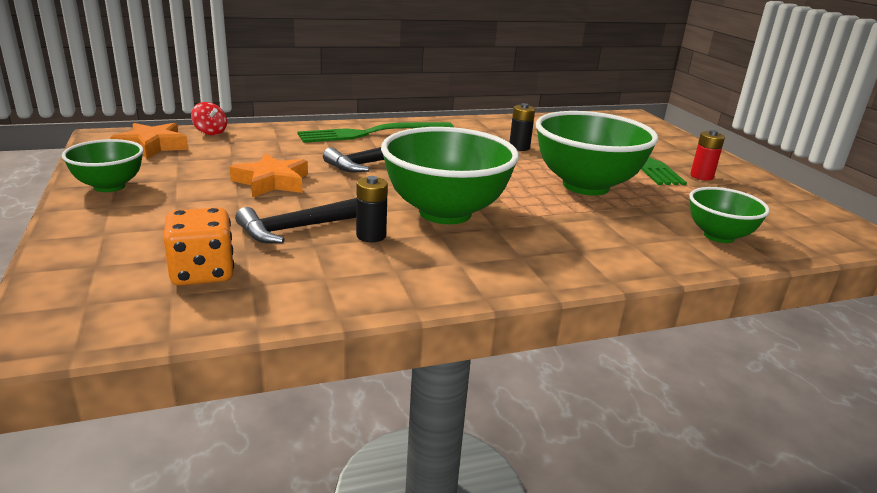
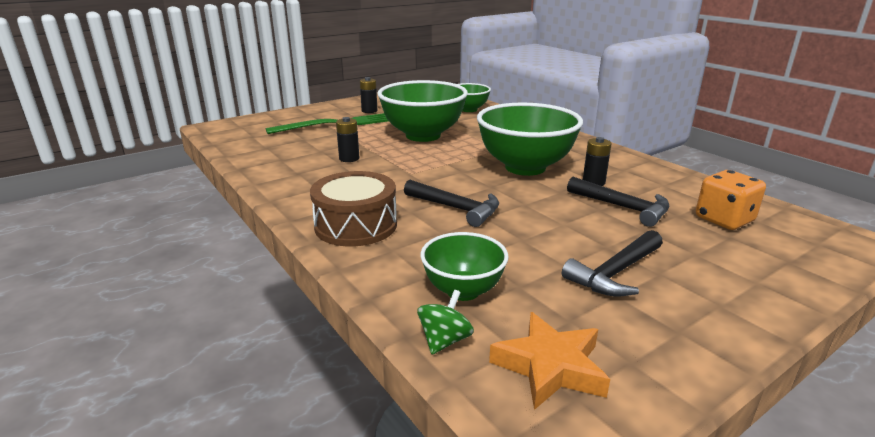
camera: 105 degrees left, 0 degrees up
green bowl [62,139,144,192] -> green bowl moved to [420,232,509,301]
red spinning top [191,102,227,135] -> green spinning top [417,290,474,355]
orange star [230,153,308,197] -> none
green fork [297,122,454,143] -> brown drum [310,171,397,247]
red battery [690,130,725,181] -> black battery [360,77,377,113]
none -> black hammer [562,230,663,296]

